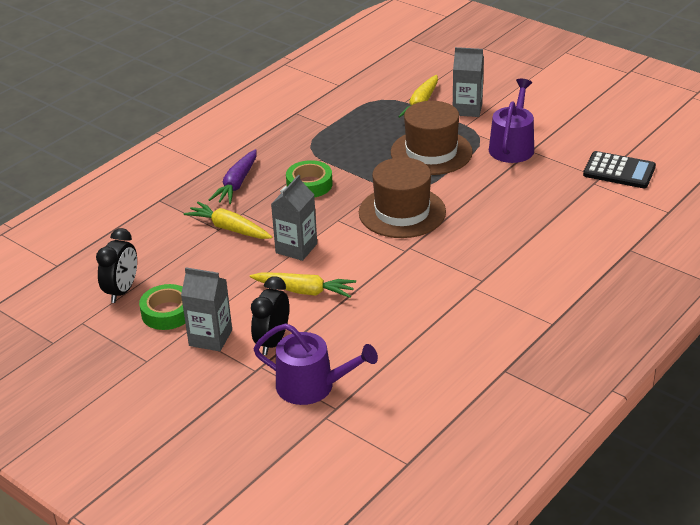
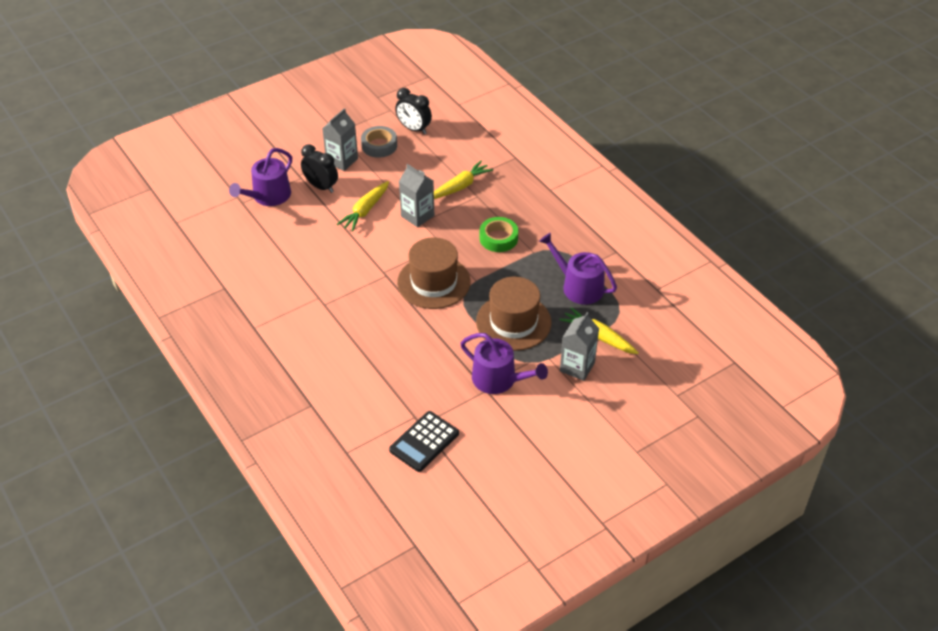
camera: 105 degrees right, 10 degrees up
green tape [139,284,185,330] -> grey tape [361,126,397,158]
purple carrot [209,149,257,204] -> none
none -> purple watering can [539,233,617,304]

